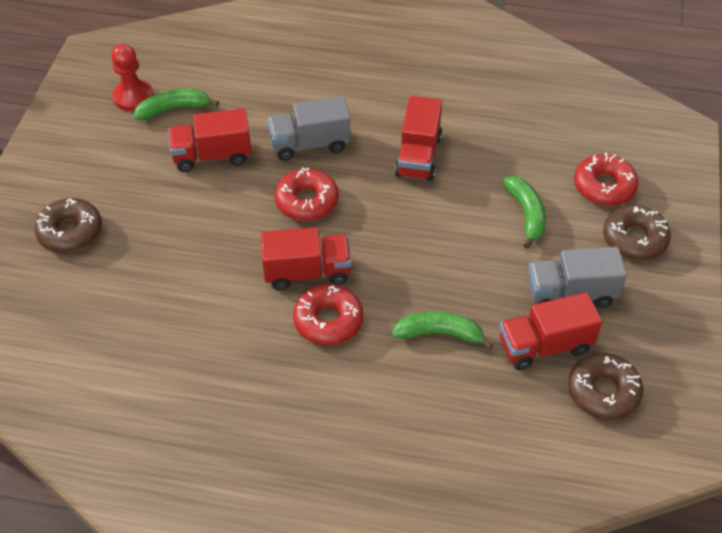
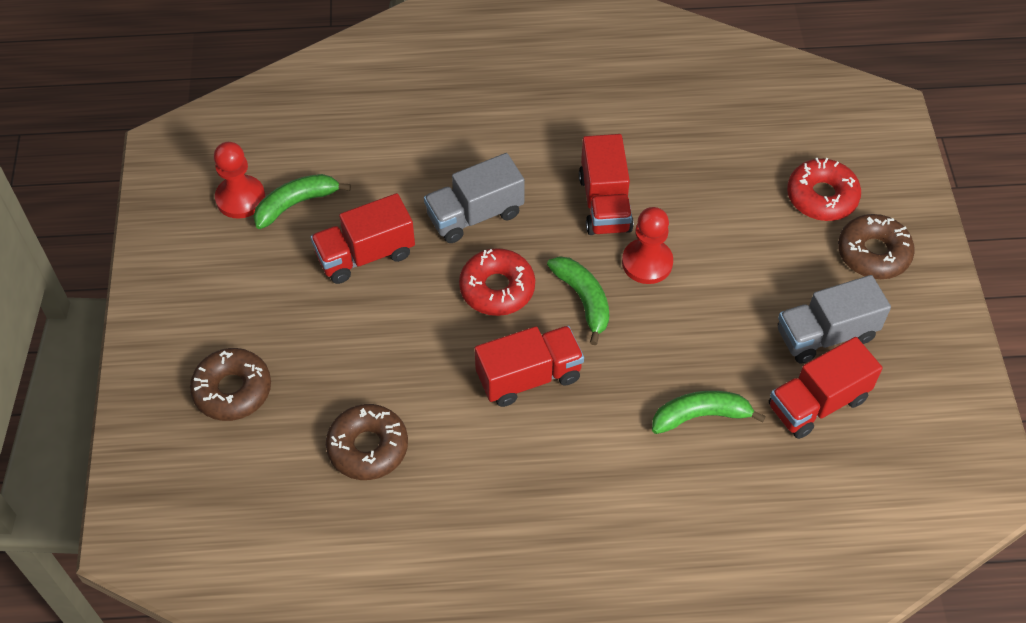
camera: 15 degrees left, 5 degrees up
red donut [293,284,363,346] -> none
green banana [503,176,546,249] -> green banana moved to [547,256,609,345]
brown donut [568,353,643,420] -> brown donut moved to [326,404,408,480]
none -> red pawn [622,207,673,284]

